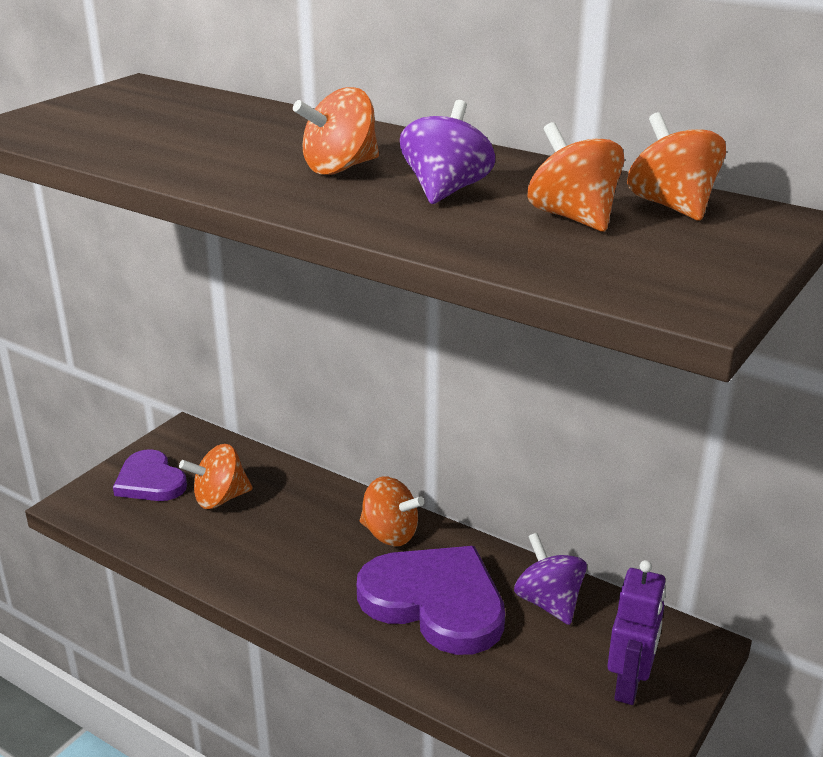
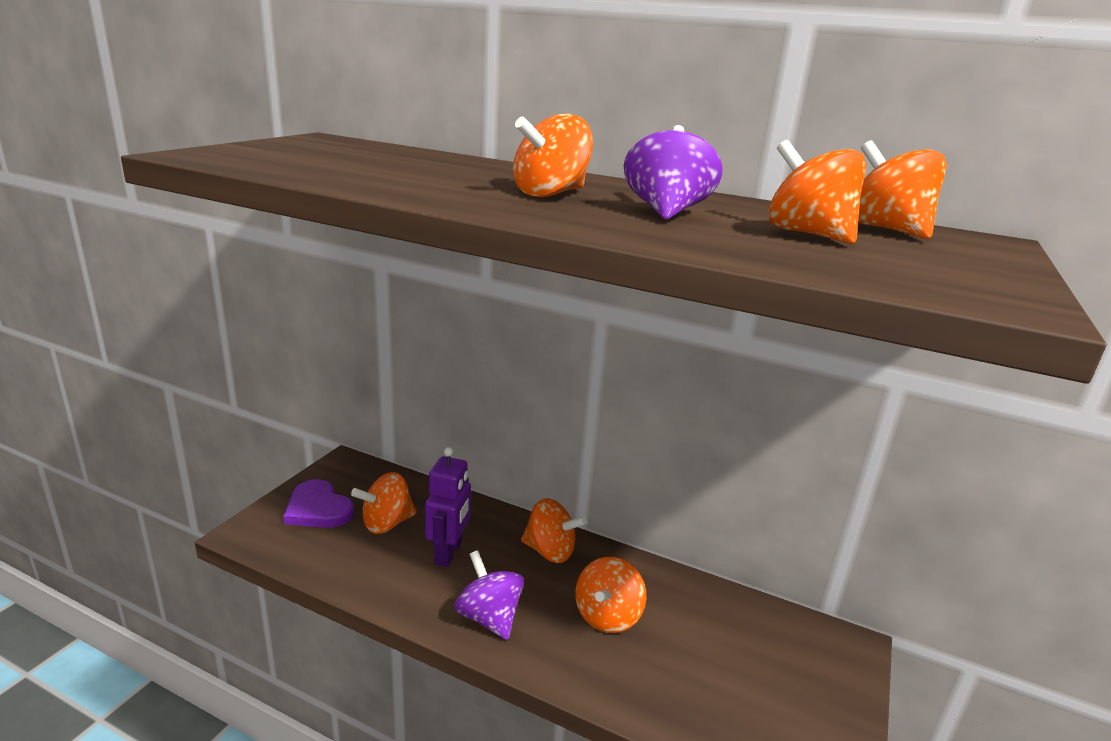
camera: 10 degrees left, 5 degrees down
purple heart [357,546,505,655] -> orange spinning top [575,557,646,633]
purple spinning top [514,533,587,625] -> purple spinning top moved to [455,550,524,640]
purple robot [607,560,666,705] -> purple robot moved to [425,447,471,567]

